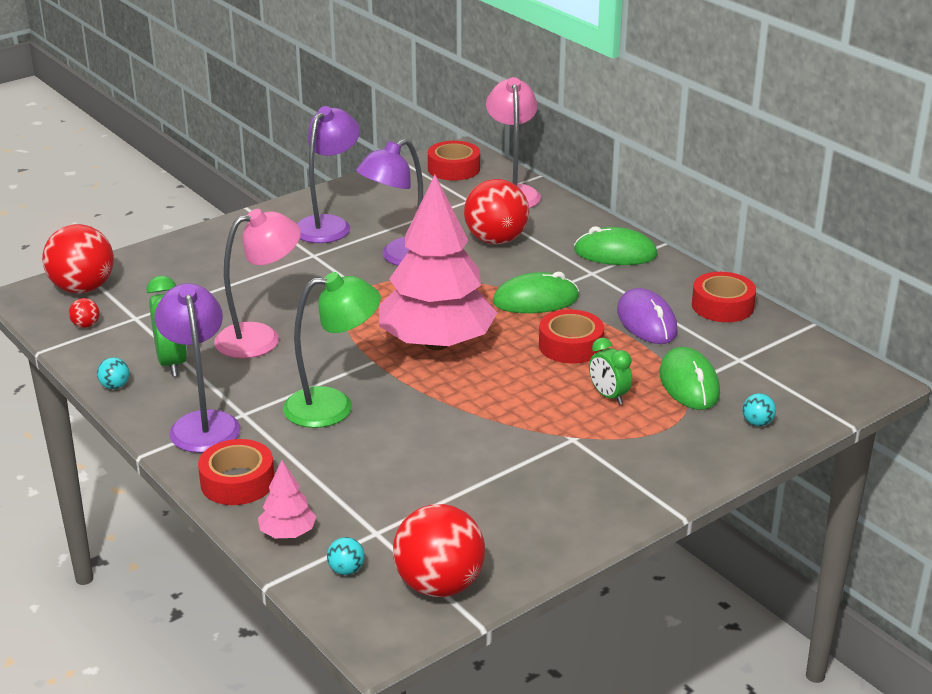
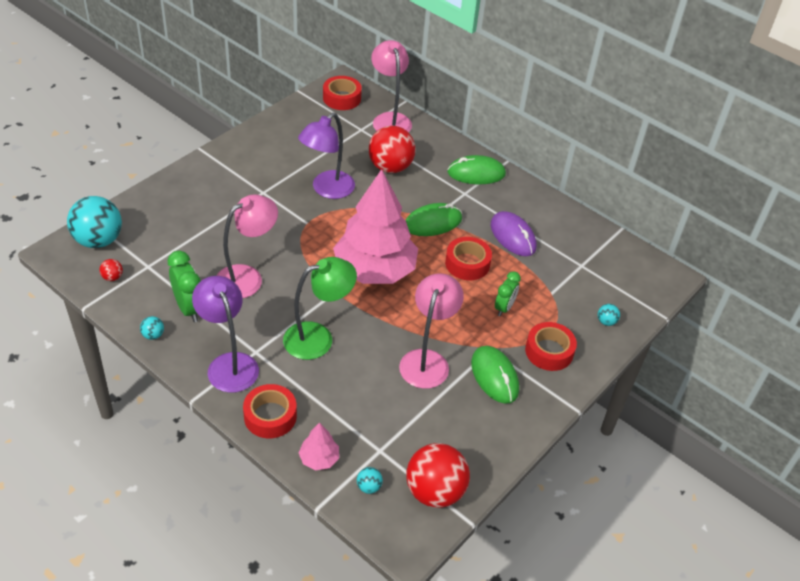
camera: 15 degrees left, 15 degrees up
red ball [42,224,114,293] -> turquoise ball [67,196,122,248]
purple lamp [297,106,360,243] -> none
green clock [589,338,632,405] -> green clock turned 105 degrees counterclockwise [495,271,521,316]
green mouse [659,347,720,410] -> green mouse moved to [471,346,519,404]
red tape [692,272,756,322] -> red tape moved to [525,322,577,371]
none -> pink lamp [399,273,464,389]

